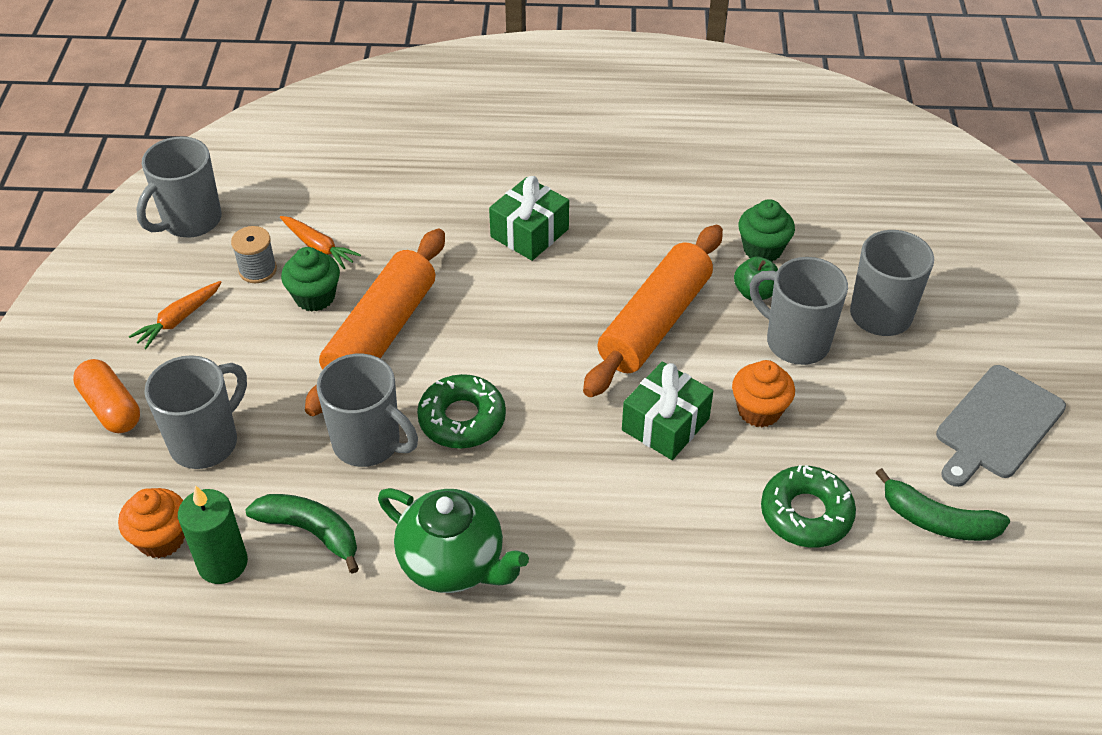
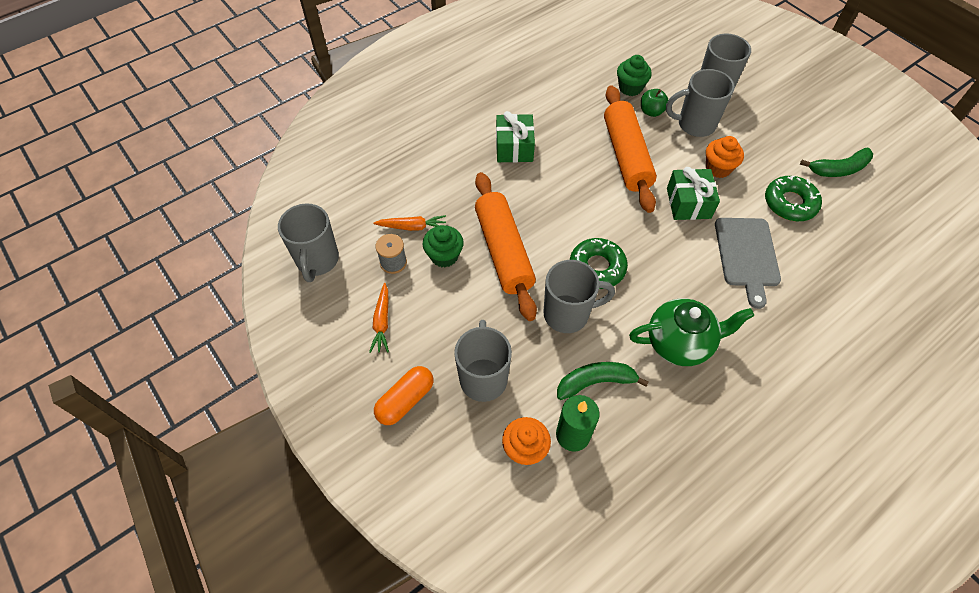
camera: 40 degrees left, 10 degrees up
orange capsule [73,359,140,433] -> orange capsule turned 60 degrees counterclockwise [374,366,433,425]
grey cutting board [936,365,1066,487] -> grey cutting board moved to [715,218,781,309]

